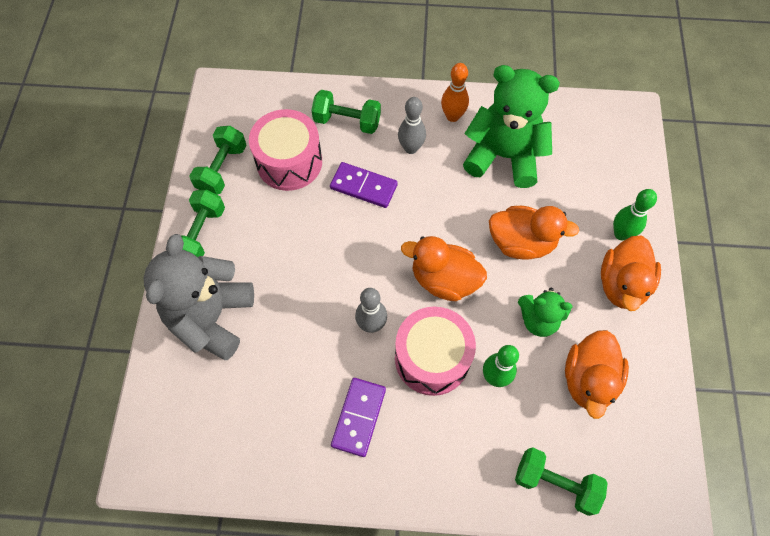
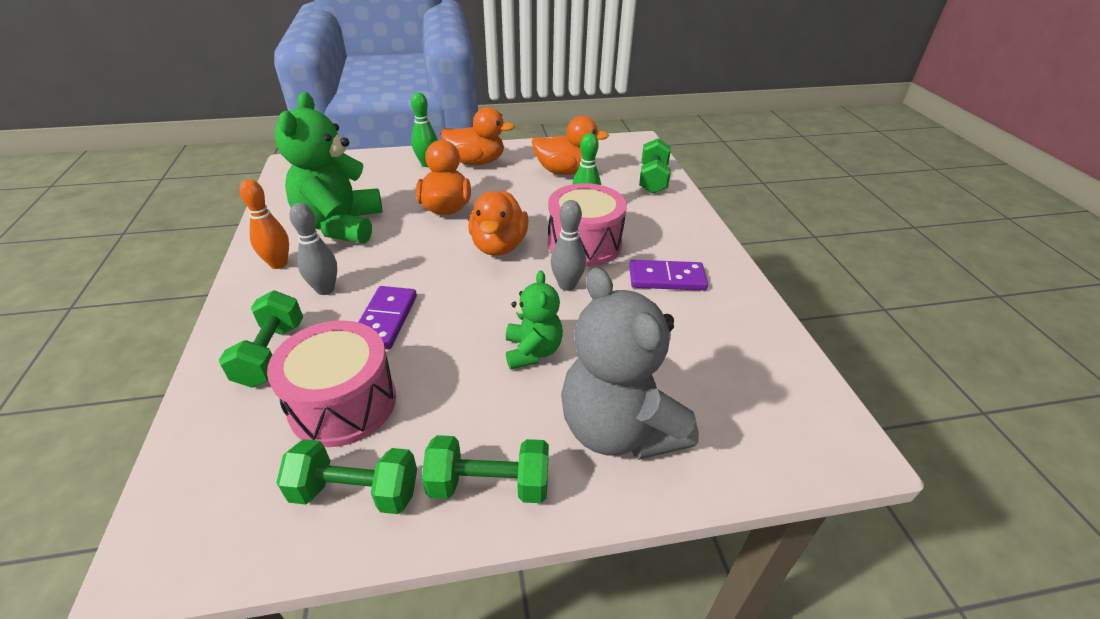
camera: 105 degrees left, 25 degrees down
grey teddy bear [143,234,254,360] -> grey teddy bear turned 60 degrees clockwise [561,267,699,460]
green teddy bear [518,287,573,337] -> green teddy bear moved to [506,271,563,370]

